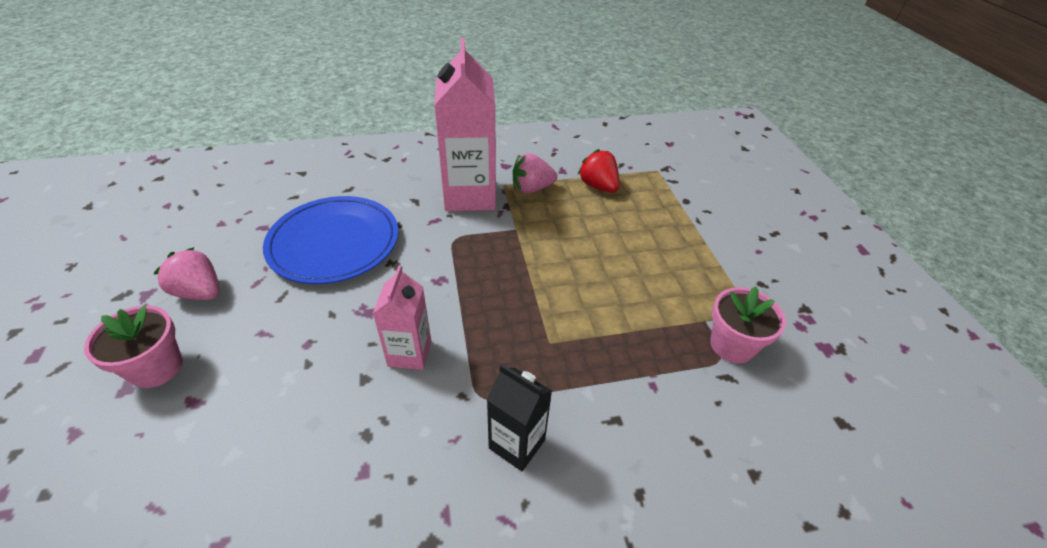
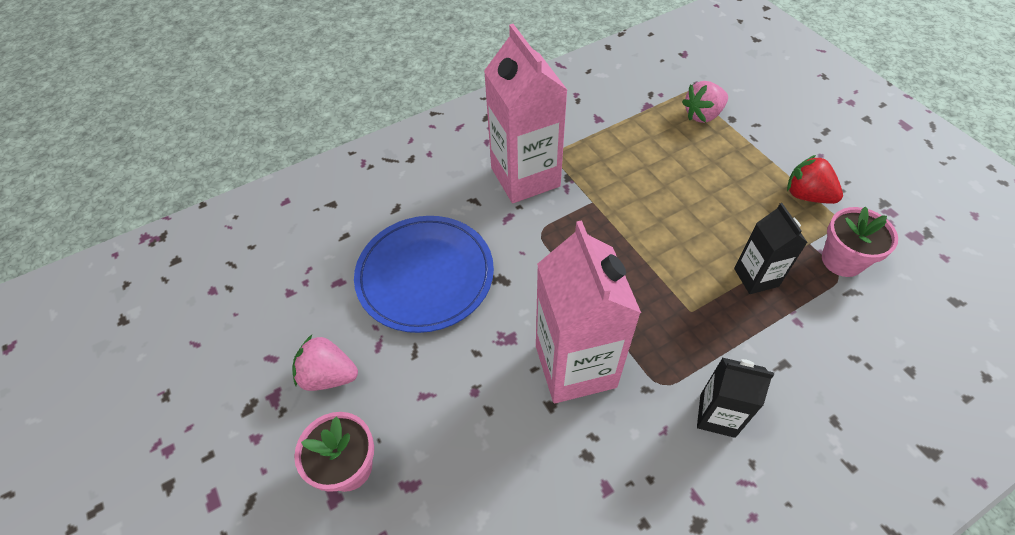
camera: 15 degrees left, 10 degrees up
pink carton [373,266,431,370] -> pink carton [536,220,641,403], size x1.84
pink strawberry [513,153,558,194] -> pink strawberry moved to [682,81,728,123]
red strawberry [577,149,620,193] -> red strawberry moved to [787,155,843,204]
none -> black carton [734,203,808,294]

